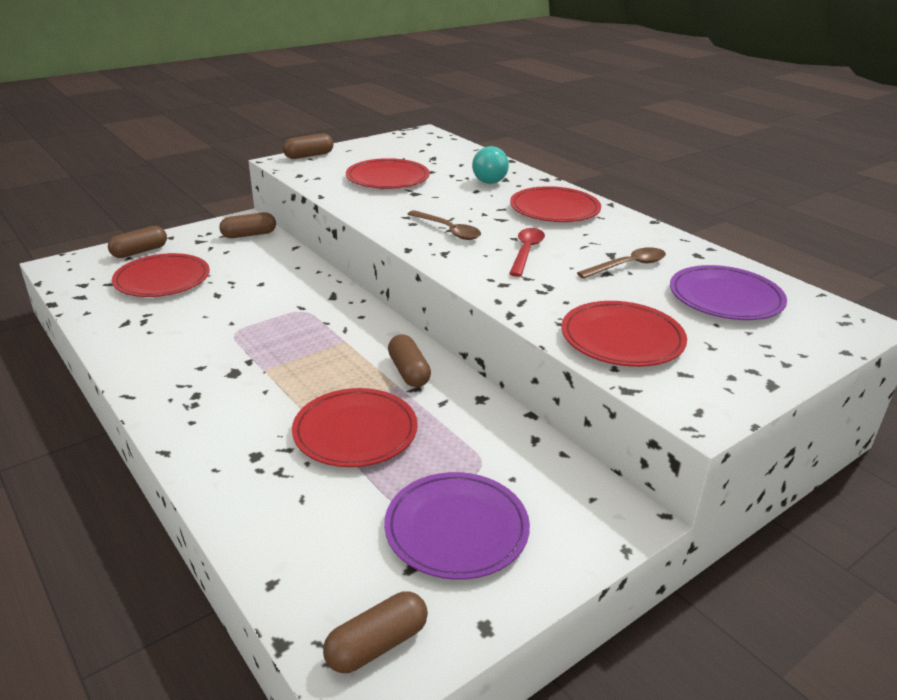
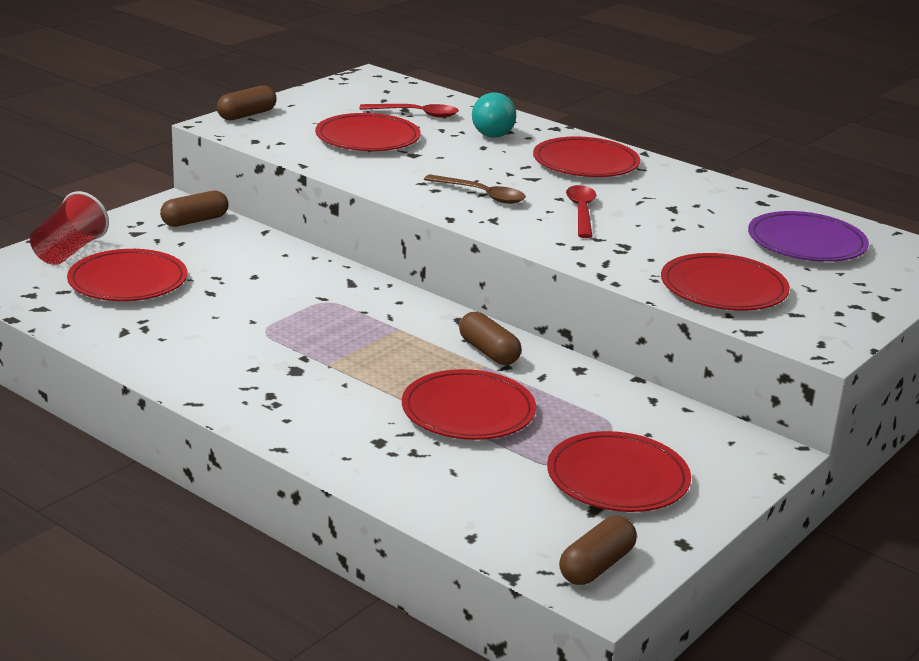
camera: 15 degrees left, 5 degrees down
brown capsule [108,226,167,258] -> red cup [30,191,109,265]
purple plate [384,472,530,580] -> red plate [547,431,691,512]
brown spoon [577,247,666,279] -> none
none -> red spoon [360,104,459,118]

